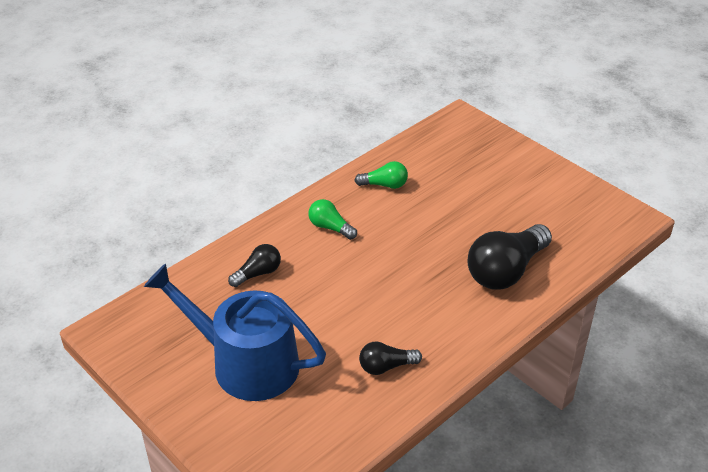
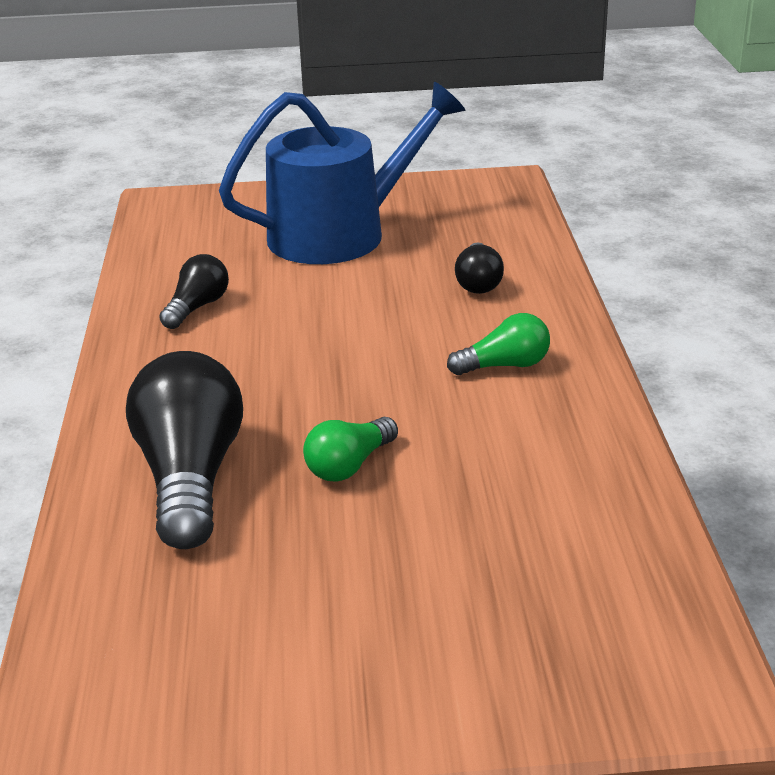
camera: 130 degrees right, 10 degrees down
green light bulb [354,161,408,189] -> green light bulb moved to [303,417,398,482]

